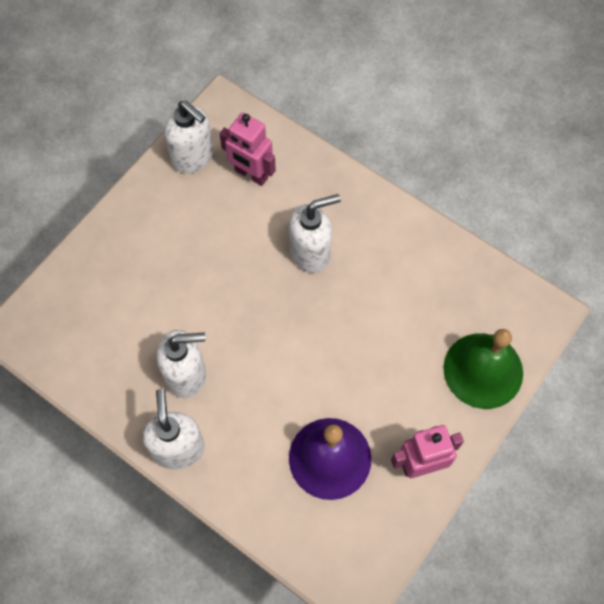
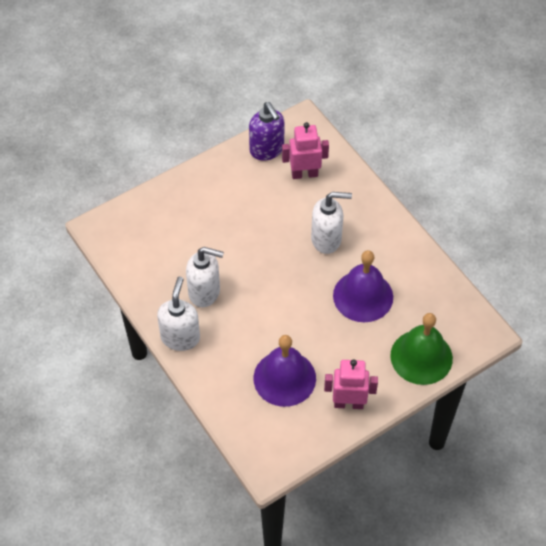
camera: 20 degrees right, 10 degrees down
white soap dispenser [165,101,213,174] -> purple soap dispenser [249,102,285,161]
pink robot [219,112,276,186] -> pink robot turned 120 degrees clockwise [282,122,329,179]
none -> purple bell [333,250,393,322]

